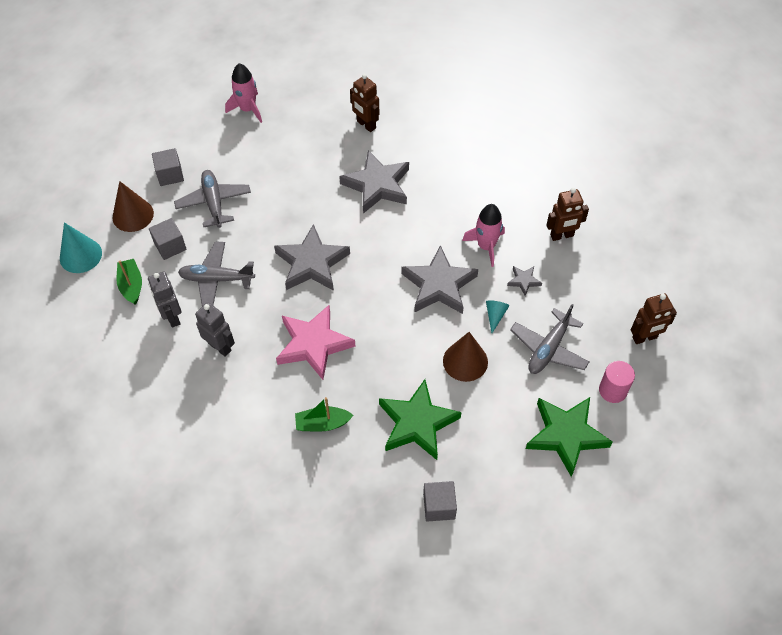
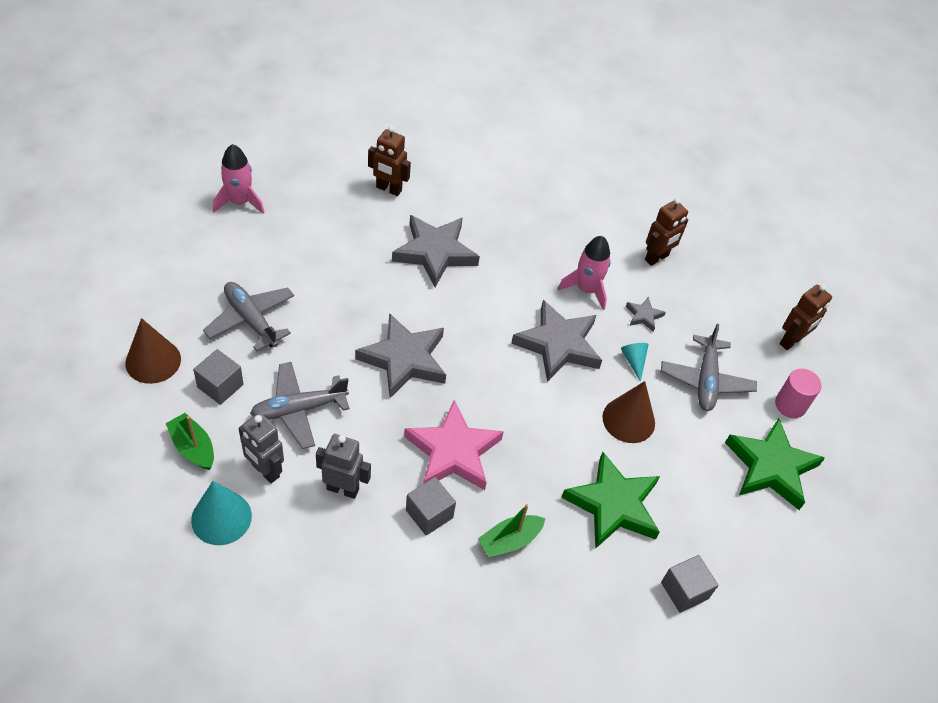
camera: 30 degrees left, 5 degrees down
turquoise cone [60,222,102,273] -> turquoise cone moved to [191,481,252,545]
grey cube [152,148,184,186] -> grey cube moved to [406,477,456,536]

